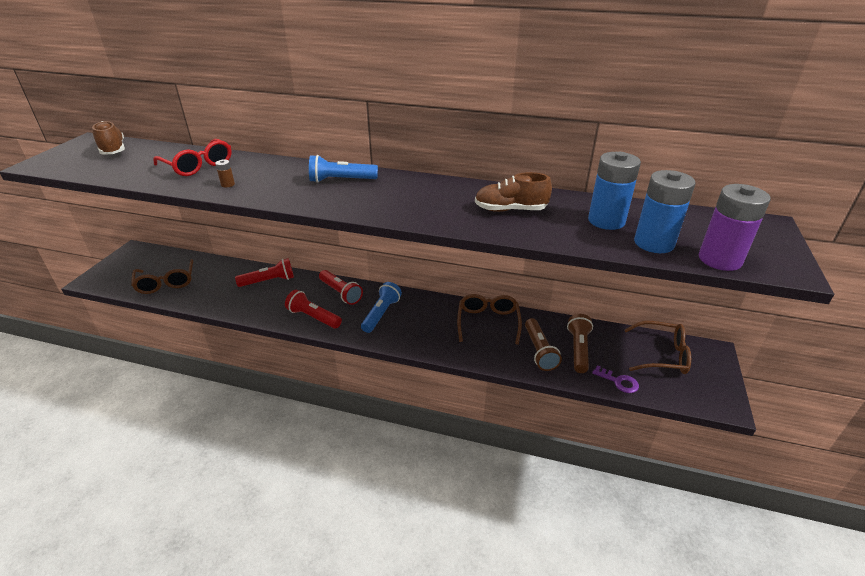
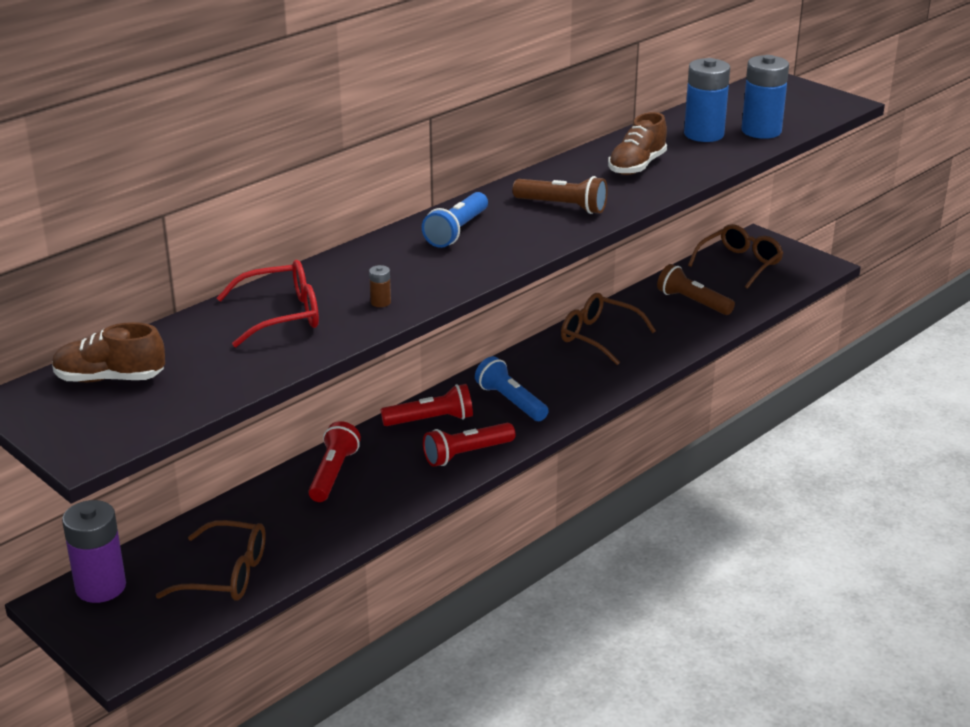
camera: 60 degrees left, 5 degrees down
brown flashlight [525,318,562,371] -> brown flashlight moved to [513,176,608,214]
purple key [592,365,639,393] -> none
purple battery [699,184,771,271] -> purple battery moved to [62,500,126,603]

